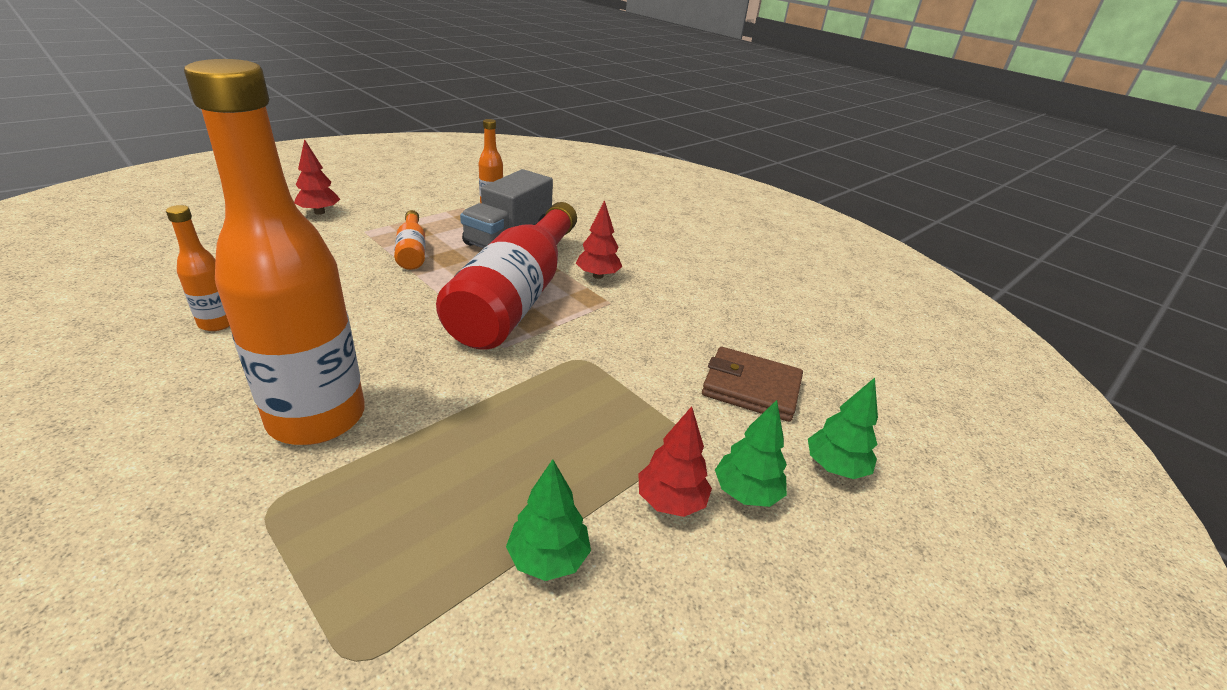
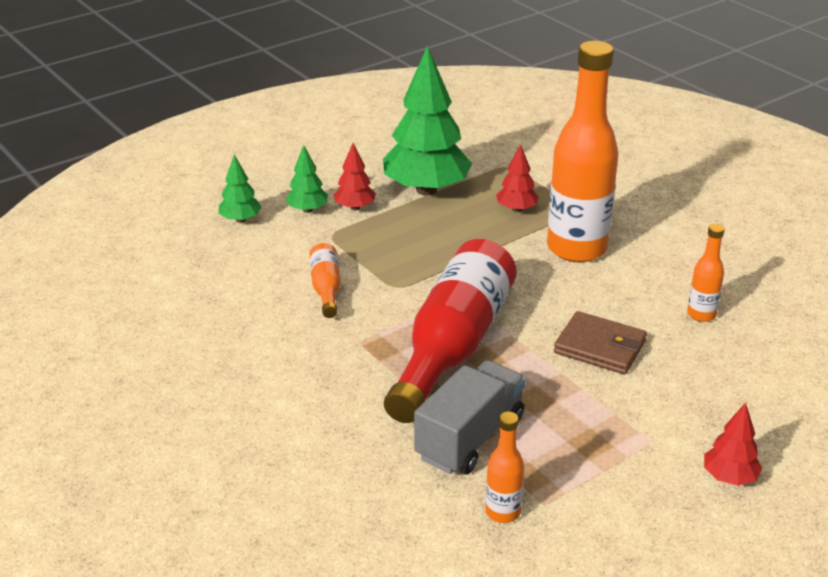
camera: 170 degrees left, 0 degrees up
orange bottle [394,210,425,270] -> orange bottle moved to [310,243,341,318]
green tree [506,459,591,581] -> green tree [383,45,472,195], size x2.14
red tree [576,200,622,279] -> red tree moved to [496,144,539,212]
brown wallet [702,347,803,422] -> brown wallet moved to [554,311,647,374]

